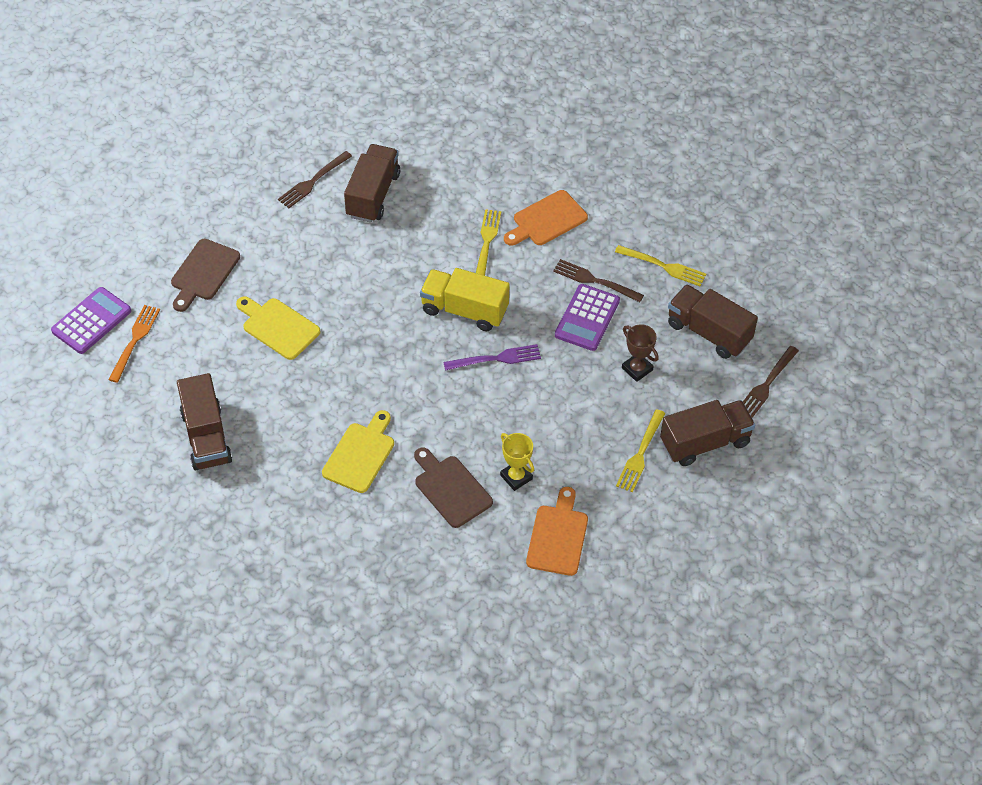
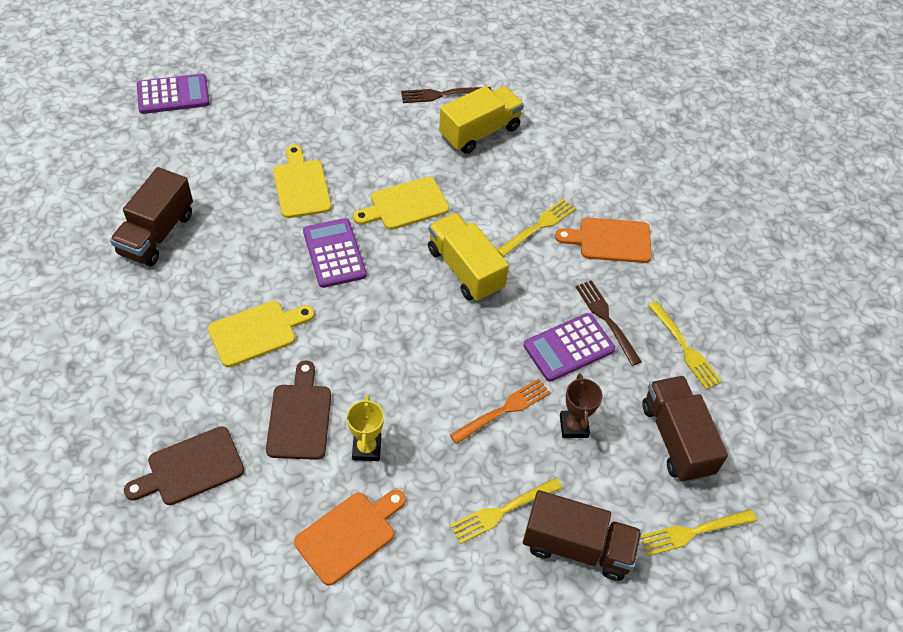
camera: 35 degrees right, 0 degrees up
orange fork [108,305,160,383] -> orange fork moved to [450,378,551,444]
brown cutting board [171,239,240,312] -> brown cutting board moved to [124,426,244,505]
brown truck [344,144,400,223] -> yellow truck [439,86,524,154]
purple fork [443,344,541,371] -> none
brown fork [743,346,799,418] -> yellow fork [640,509,757,556]
none -> purple calculator [303,218,367,288]
none -> yellow cutting board [353,177,449,230]

